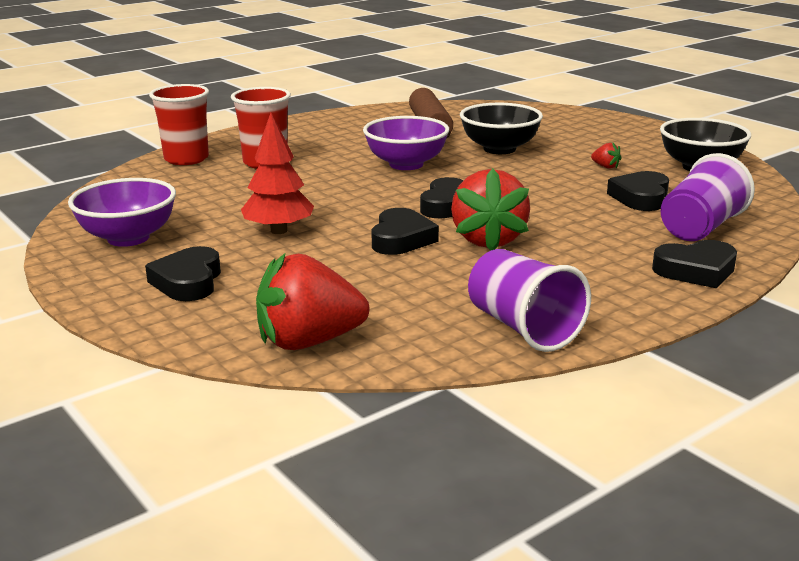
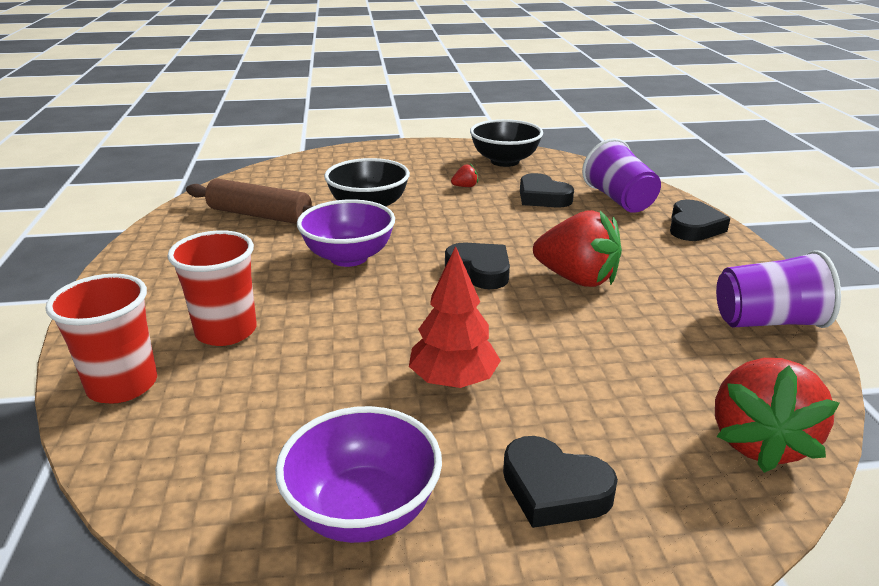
camera: 60 degrees left, 5 degrees up
black heart [371,208,439,255] -> none

